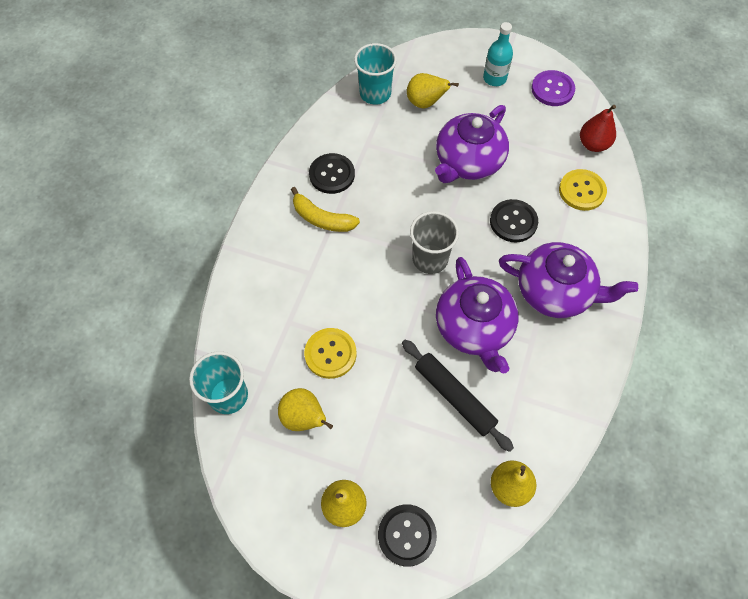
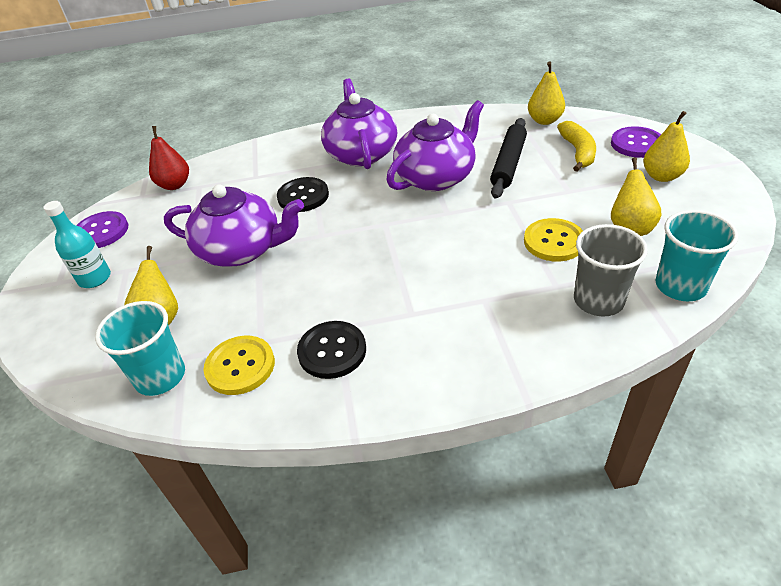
camera: 115 degrees left, 20 degrees down
yellow banana [291,187,360,232] -> yellow banana moved to [557,121,596,172]
black button [378,504,437,567] -> purple button [611,126,661,158]
grey cup [410,211,459,274] -> grey cup moved to [574,224,648,316]
yellow button [559,169,607,211] -> yellow button moved to [204,336,275,395]

